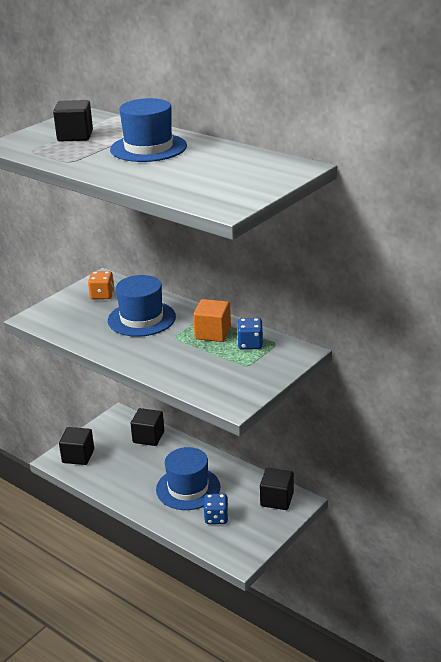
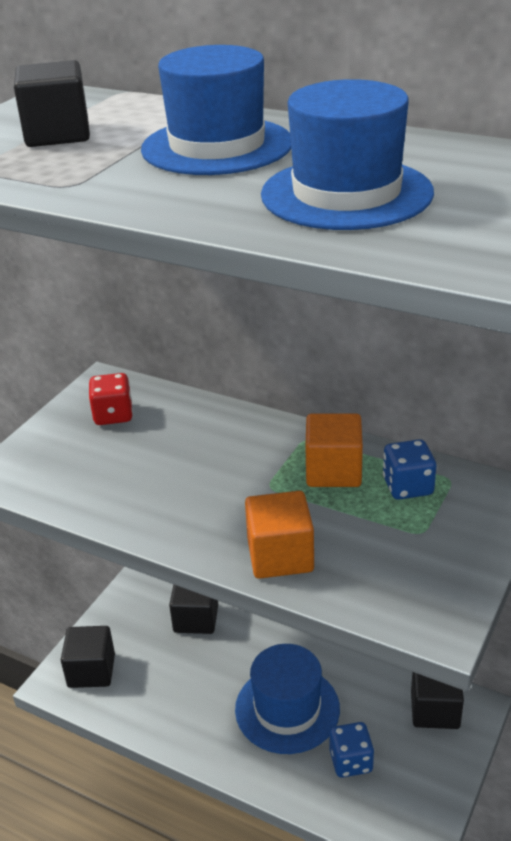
camera: 10 degrees left, 5 degrees up
orange dice [88,271,115,300] -> red dice [89,373,133,425]
blue hat [108,275,176,337] -> blue hat moved to [261,79,434,230]
none -> orange cube [245,491,314,579]

